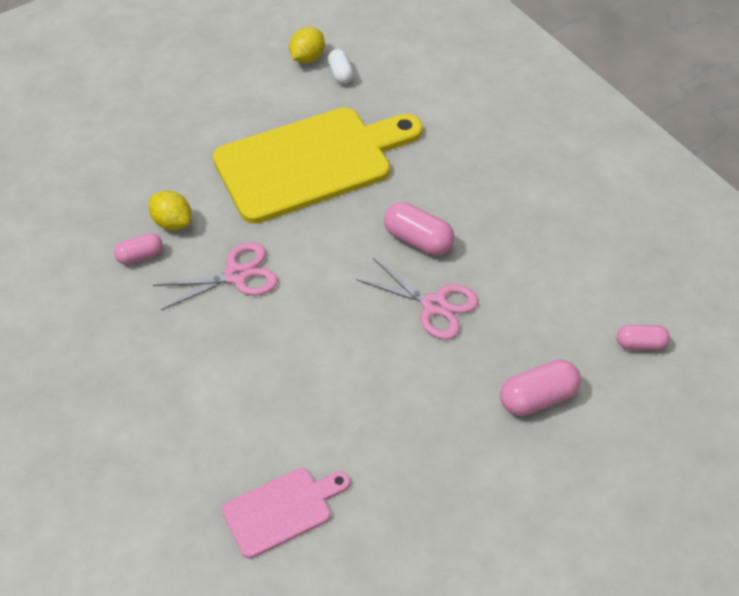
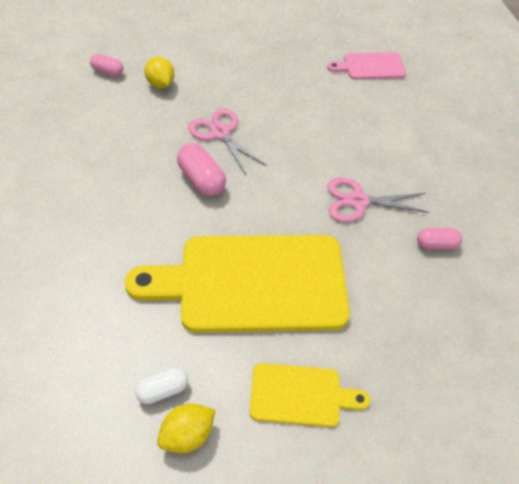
camera: 160 degrees left, 0 degrees up
yellow lemon [149,191,191,230] -> yellow lemon moved to [145,57,175,88]
white capsule [328,49,354,84] -> white capsule turned 60 degrees clockwise [135,367,188,404]
pink capsule [500,359,581,416] -> none
none -> yellow cutting board [250,363,370,427]

